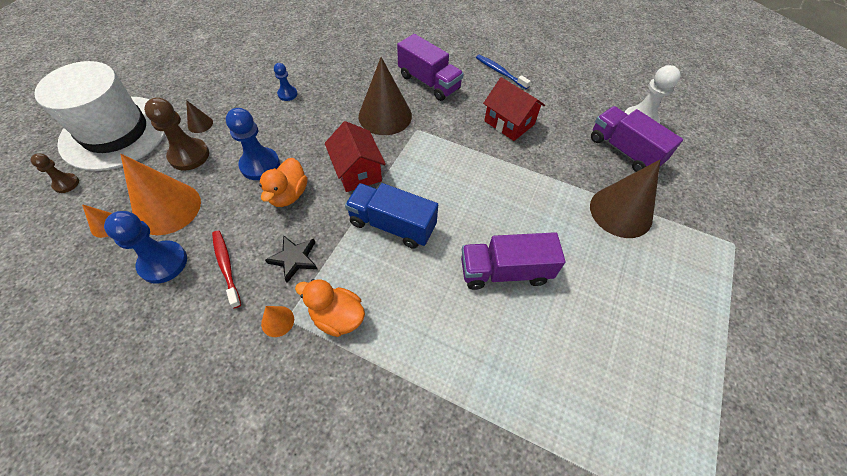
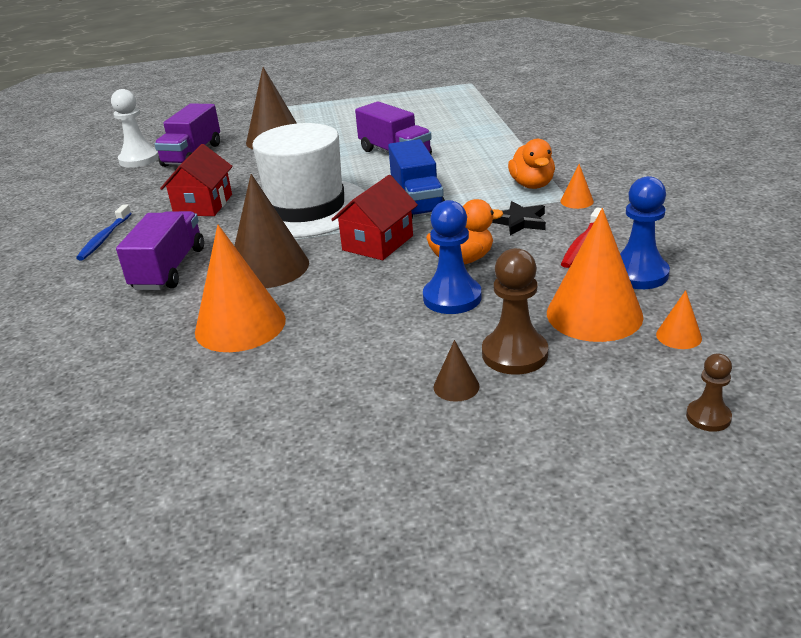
camera: 120 degrees left, 25 degrees down
white hat [34,61,165,171] -> white hat moved to [252,123,364,238]
blue pawn [274,63,298,101] -> none
none -> orange cone [195,225,286,352]

